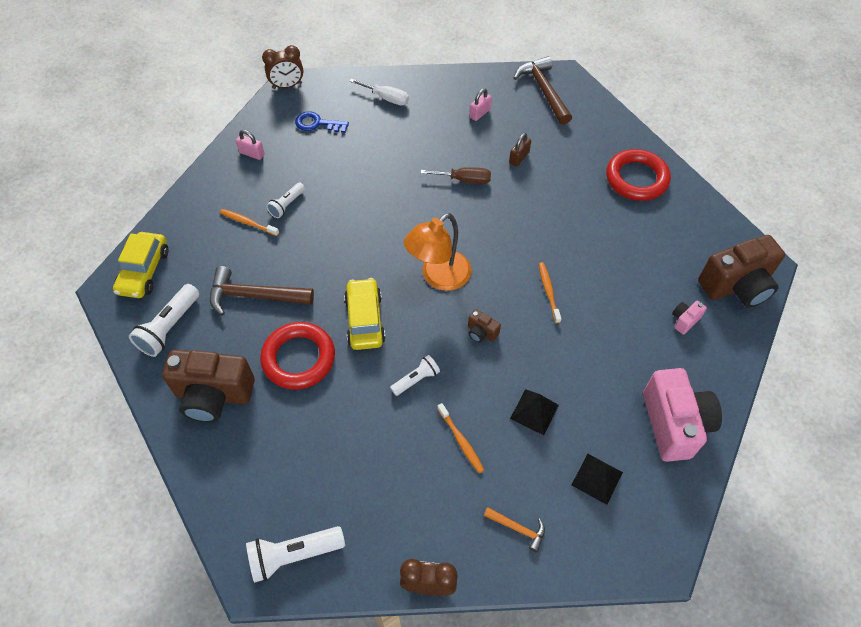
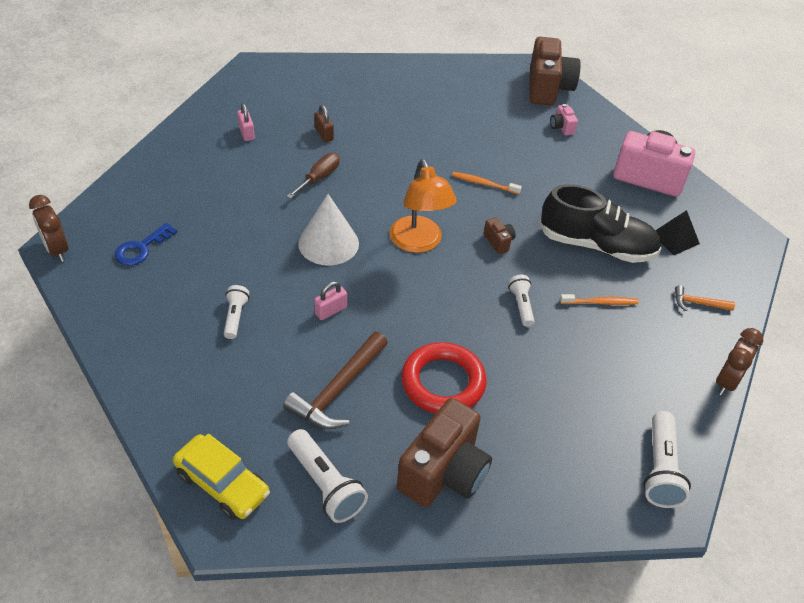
camera: 65 degrees left, 10 degrees down
orange toothbrush [220,209,279,236] -> none
pink padlock [236,130,264,160] -> pink padlock moved to [314,281,347,320]
brown clock [262,45,304,89] -> brown clock turned 135 degrees clockwise [29,195,68,262]
white flashlight [266,183,305,218] -> white flashlight turned 150 degrees counterclockwise [224,285,249,339]
yellow car [344,278,385,350] -> none
white screwdriver [349,78,409,105] -> none
brown camera [468,309,501,343] -> brown camera turned 90 degrees counterclockwise [484,218,516,254]
orange hammer [484,507,545,552] -> orange hammer turned 135 degrees counterclockwise [675,285,735,311]
black pyramid [510,389,559,435] -> black shoe [540,184,661,263]
brown hammer [514,56,572,125] -> none
red ring [606,149,671,201] -> none
none -> white cone [298,194,359,266]

